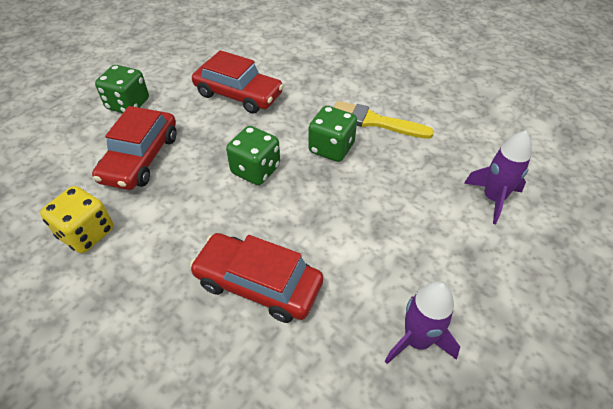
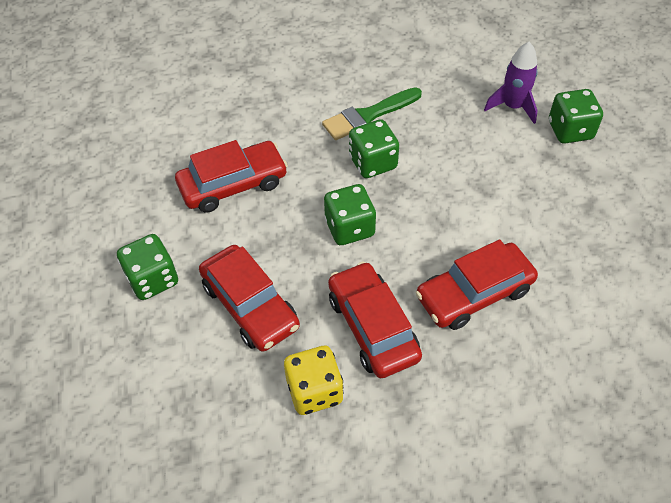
camera: 50 degrees left, 5 degrees up
yellow brush [334,101,434,139] -> green brush [322,87,422,140]
purple rocket [385,281,460,364] -> none
none -> red car [328,262,422,378]
none -> green dice [549,89,603,144]

